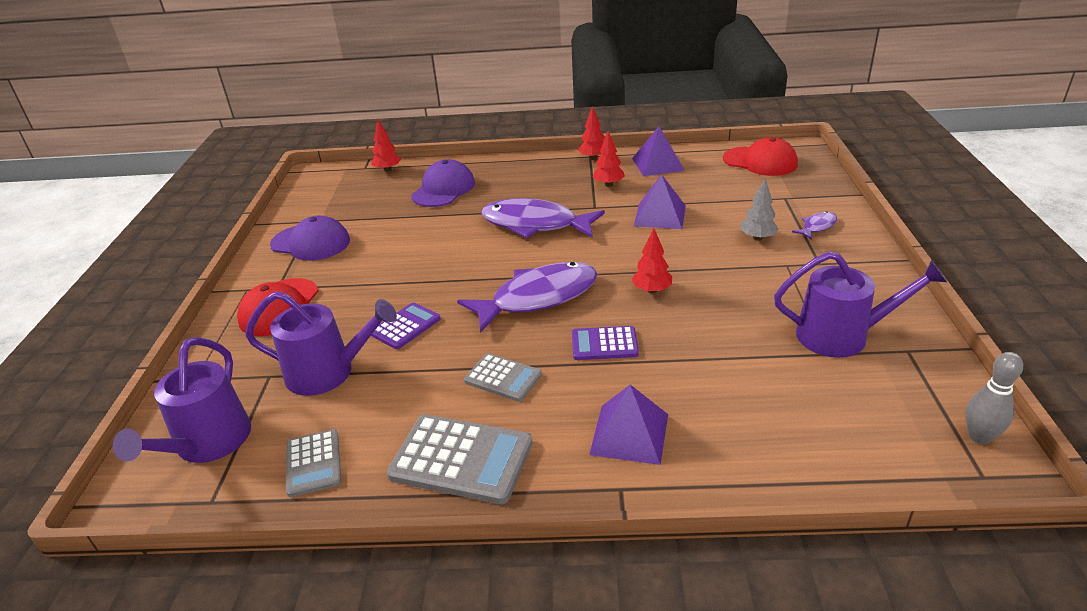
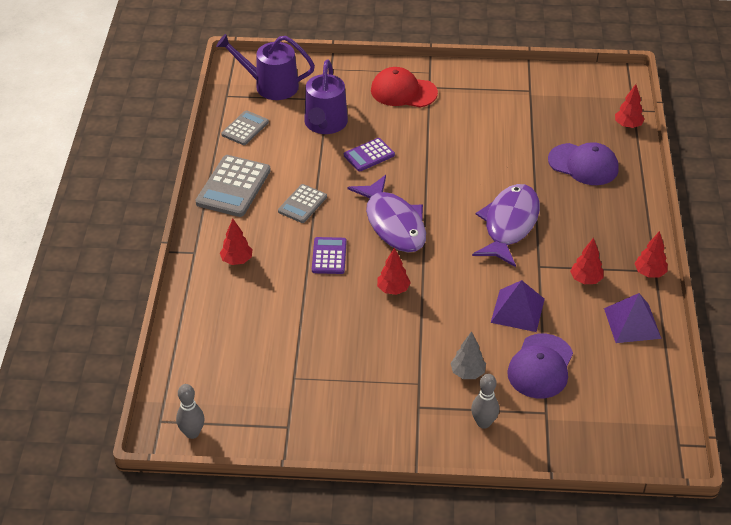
camera: 90 degrees right, 10 degrees up
purple cap [270,216,350,261] -> purple cap moved to [507,334,573,398]
grey calculator [286,429,341,497] -> grey calculator turned 135 degrees clockwise [221,110,269,145]
purple calculator [371,302,441,349] -> purple calculator turned 105 degrees clockwise [344,138,395,171]
purple pyramid [589,385,668,465] -> red tree [220,219,252,265]
red cap [723,137,798,176] -> none
purple watering can [774,251,947,358] -> none
purple fish [792,211,837,240] -> grey bowling pin [471,374,499,429]

